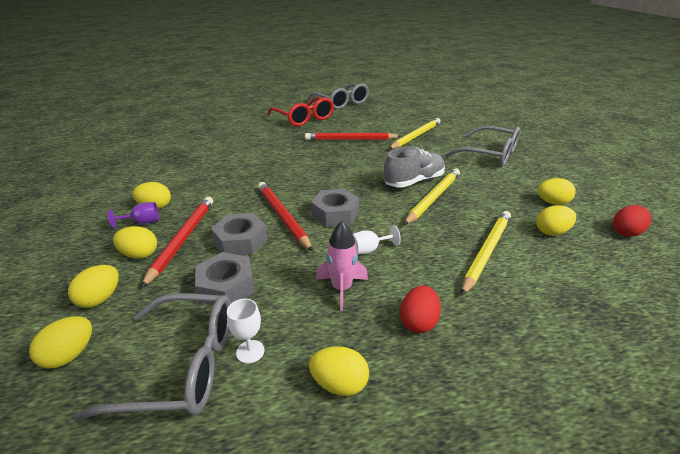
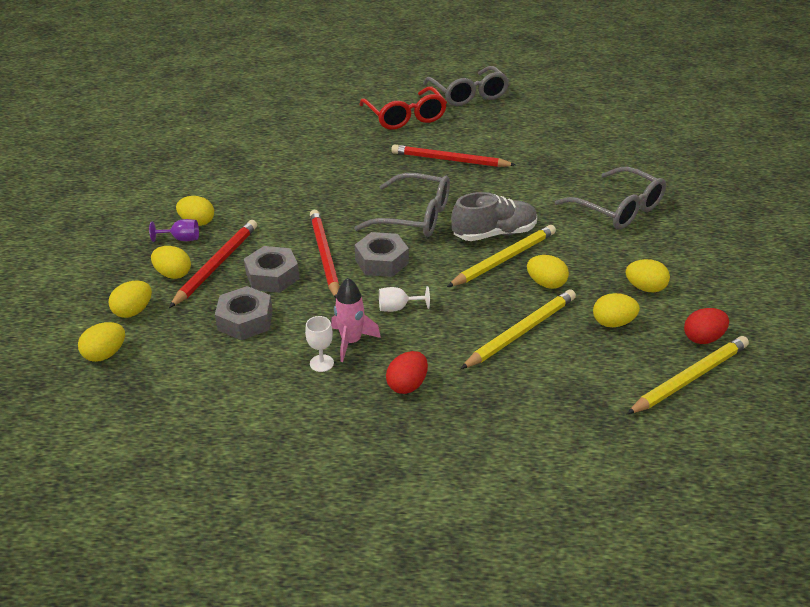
camera: 15 degrees right, 5 degrees up
grey glasses [75,293,231,421] -> grey glasses moved to [354,173,450,237]
white goblet [227,299,264,364] -> white goblet moved to [305,316,334,372]
yellow egg [309,346,369,396] -> yellow egg moved to [527,255,569,289]
yellow pencil [389,118,441,149] -> yellow pencil moved to [627,336,749,414]

